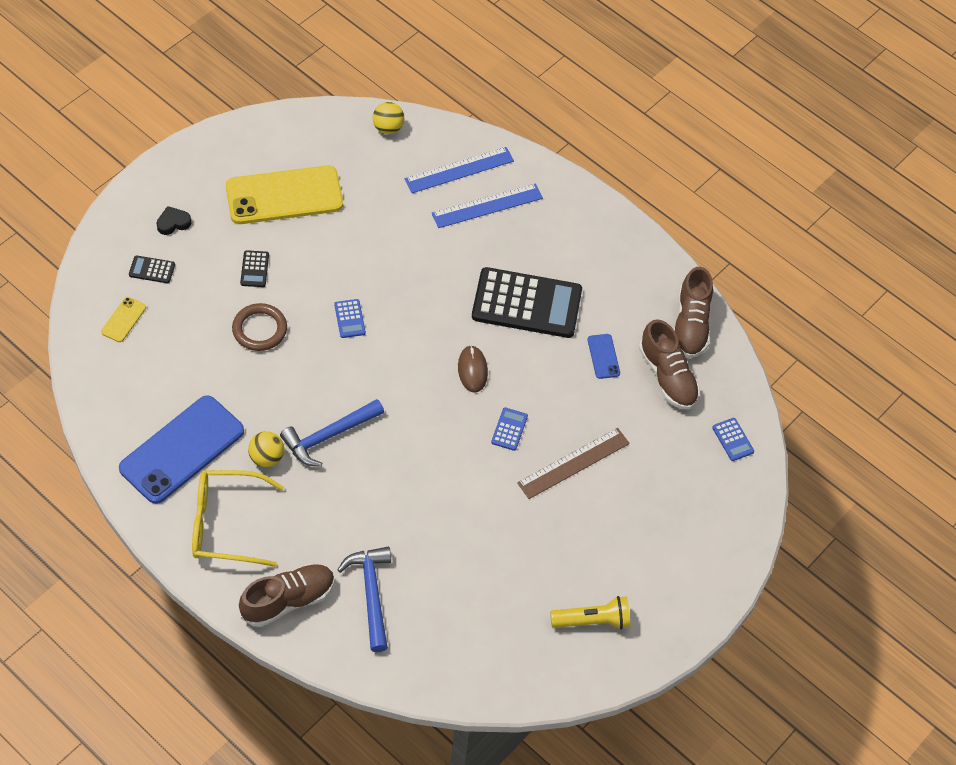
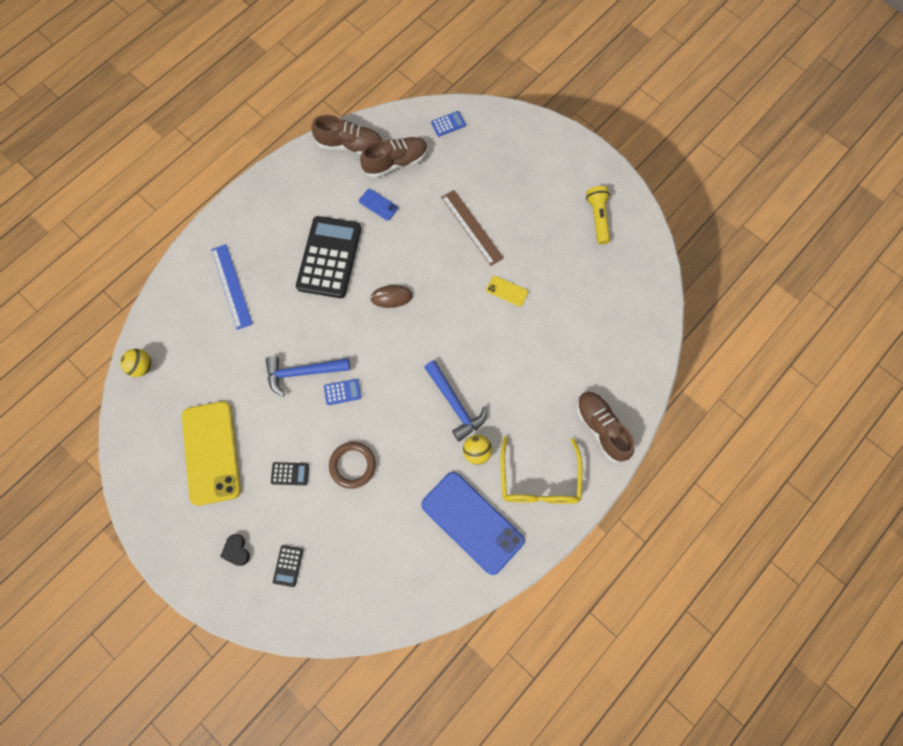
camera: 85 degrees left, 15 degrees up
yellow phone [101,297,146,342] -> yellow phone moved to [486,276,528,307]
blue hammer [337,547,391,652] -> blue hammer moved to [266,356,350,397]
blue ruler [405,147,514,193] -> none
blue calculator [491,407,528,451] -> none
blue phone [588,334,620,379] -> blue phone turned 45 degrees clockwise [359,189,398,221]

